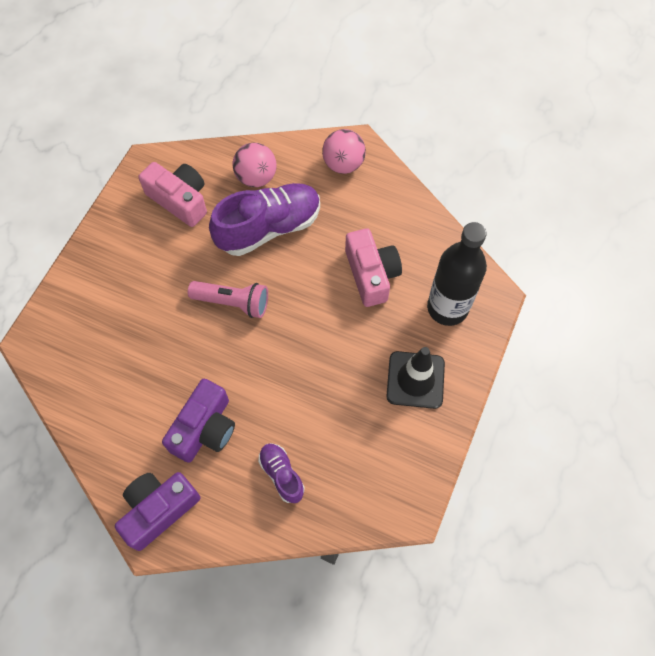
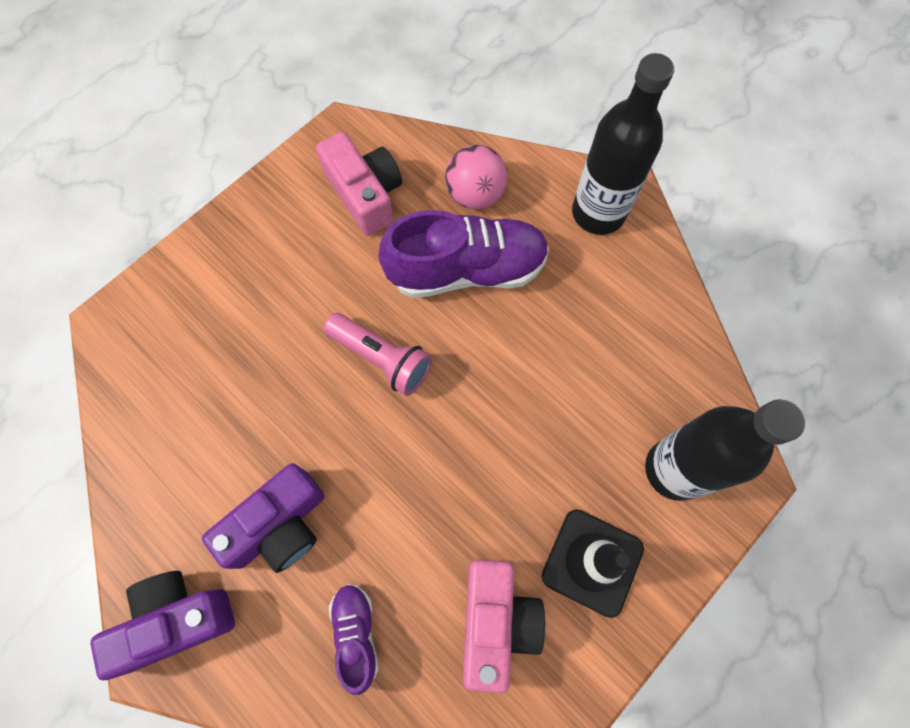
camera: 20 degrees right, 5 degrees up
pink ball [322,129,366,174] -> black bottle [572,53,674,235]
pink camera [345,228,402,307] -> pink camera moved to [463,559,545,693]

